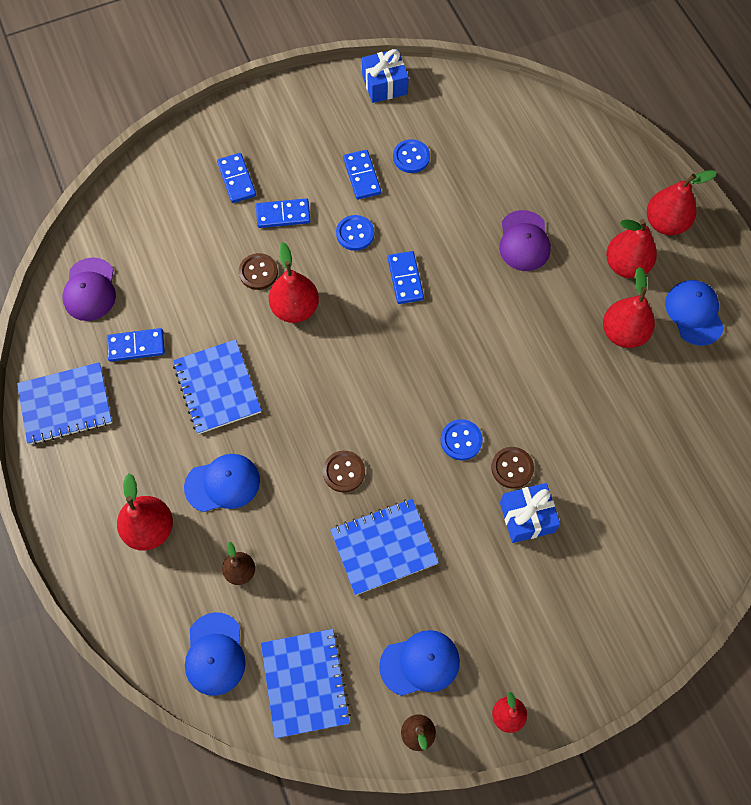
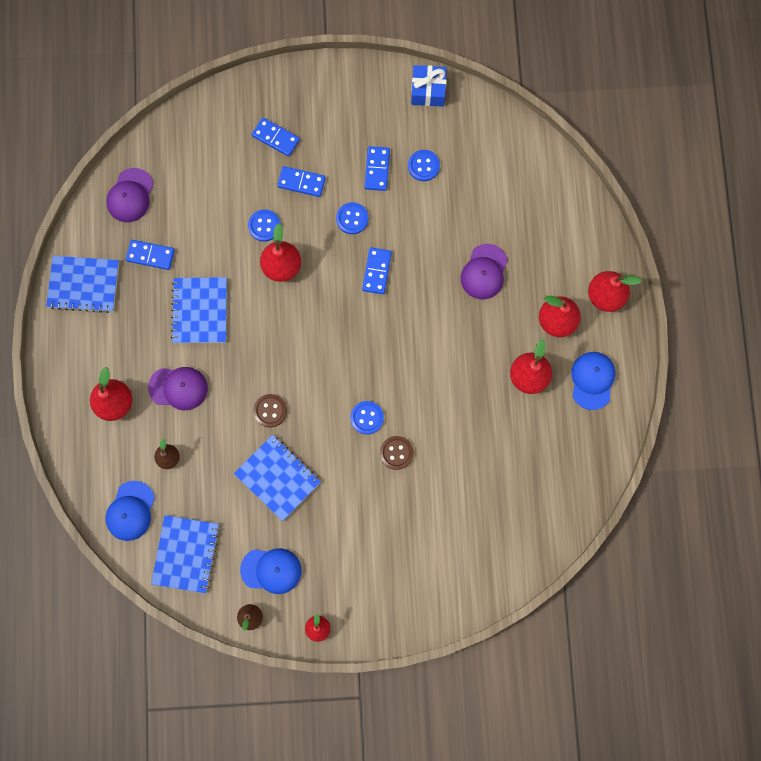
camera: 20 degrees right, 10 degrees up
blue cap [184,454,260,512] -> purple cap [148,367,208,410]
blue domino [217,153,256,203] -> blue domino turned 60 degrees counterclockwise [251,117,300,157]
brown button [239,253,278,290] -> blue button [248,210,280,242]
blue notebook [330,499,439,595] -> blue notebook turned 45 degrees clockwise [234,435,321,521]
blue gift [500,483,560,543] -> none

